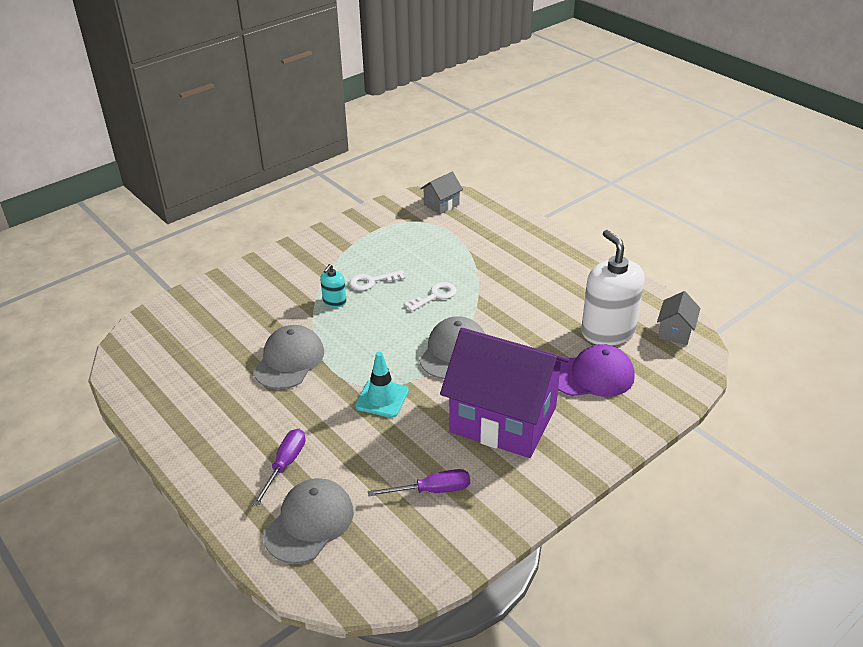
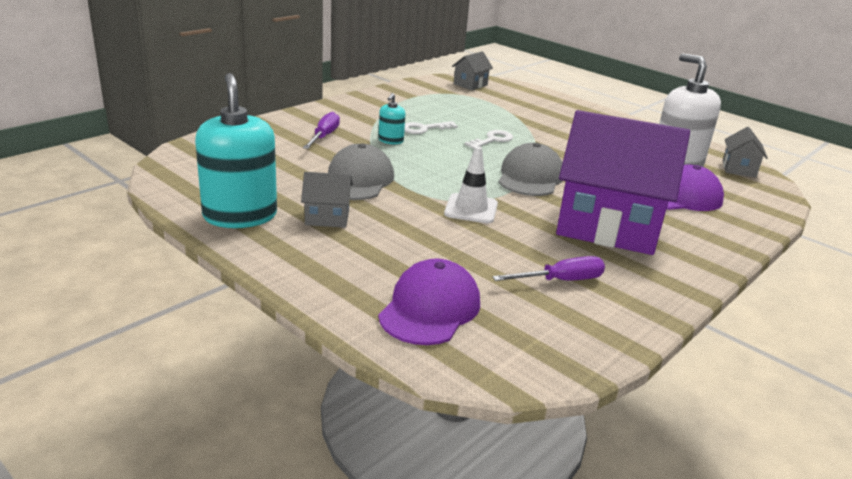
camera: 10 degrees left, 10 degrees down
purple screwdriver [252,429,306,506] -> purple screwdriver moved to [303,112,340,149]
grey cap [263,478,354,564] -> purple cap [378,259,480,345]
turquoise traffic cone [355,352,409,418] -> white traffic cone [444,146,498,223]
none -> turquoise soap dispenser [195,73,277,228]
none -> grey house [301,172,353,228]

